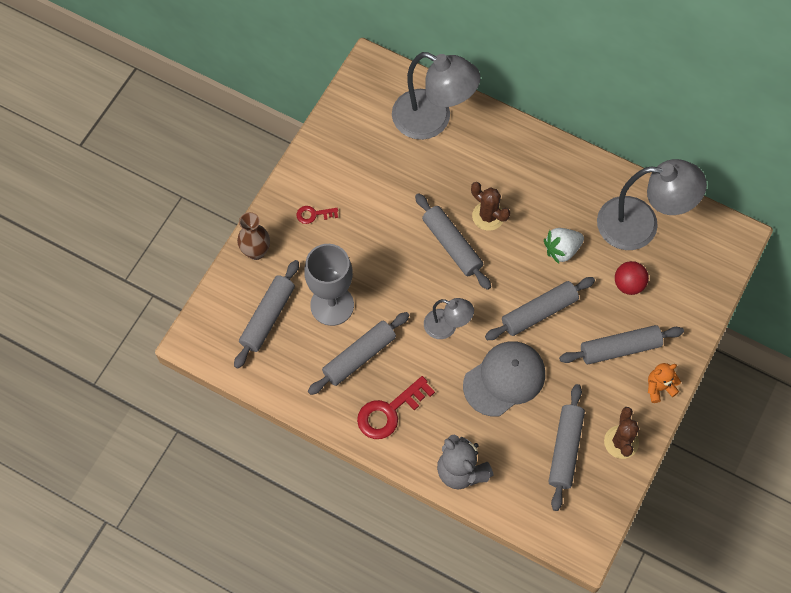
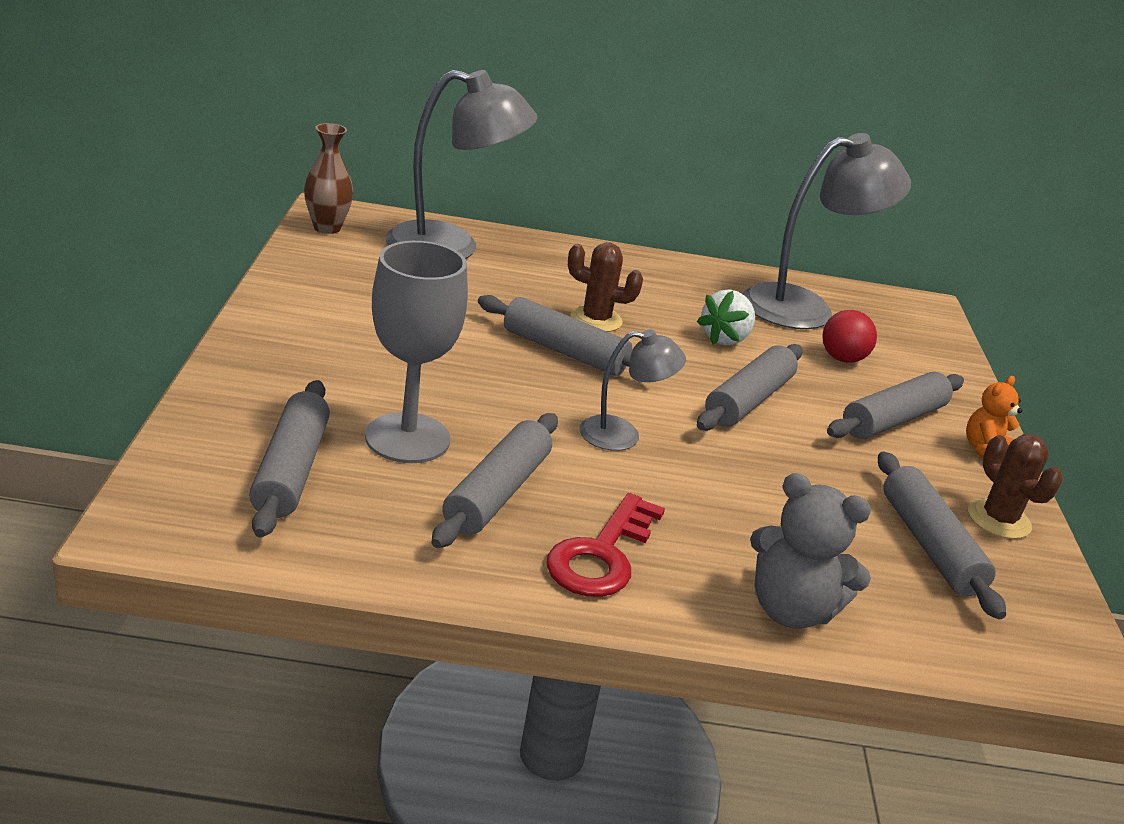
camera: 30 degrees left, 35 degrees down
brown vase [237,212,270,260] -> brown vase moved to [304,123,353,234]
red key [296,206,338,224] -> none
grey cap [463,341,545,417] -> none

